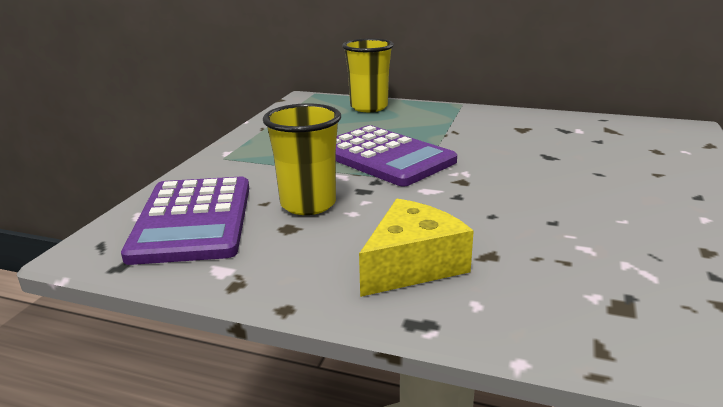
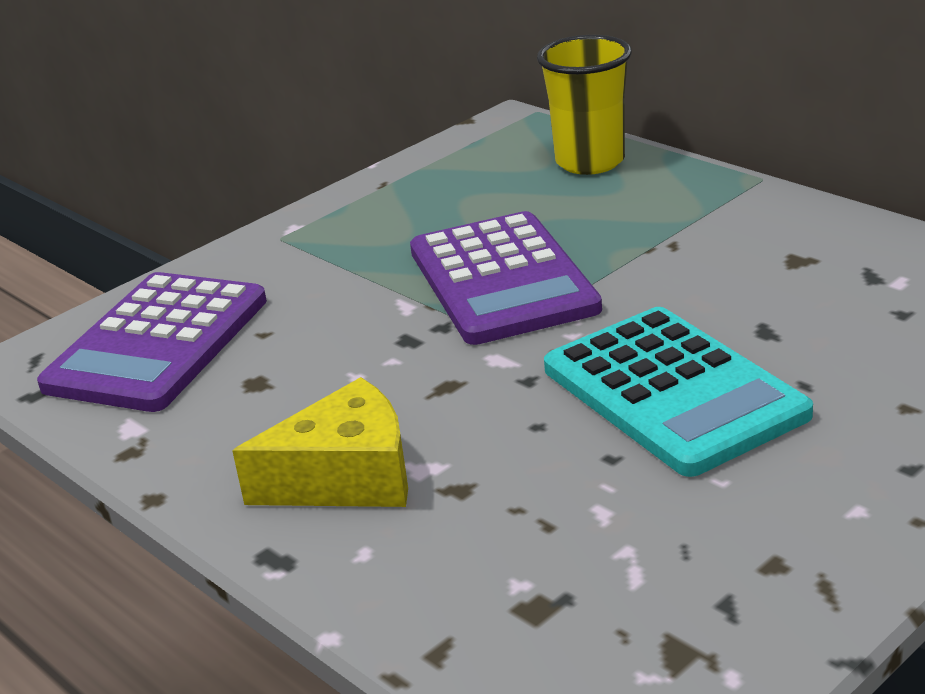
camera: 30 degrees right, 5 degrees up
yellow cup [263,103,341,215] -> none
none -> turquoise calculator [544,307,813,477]

